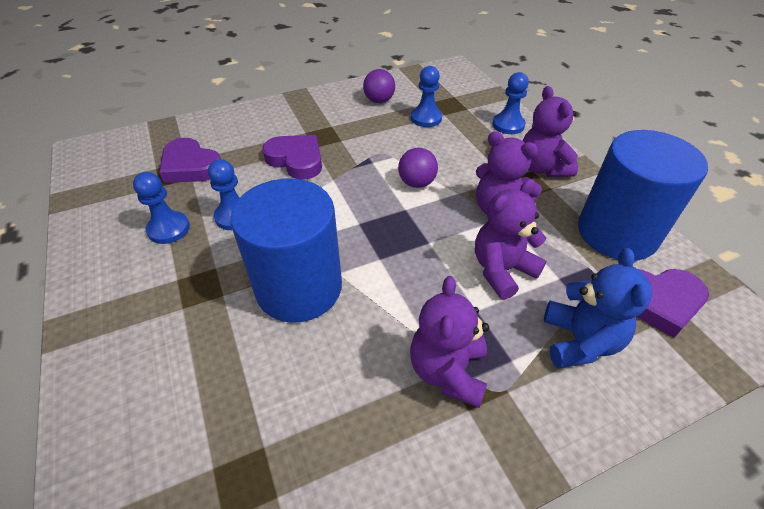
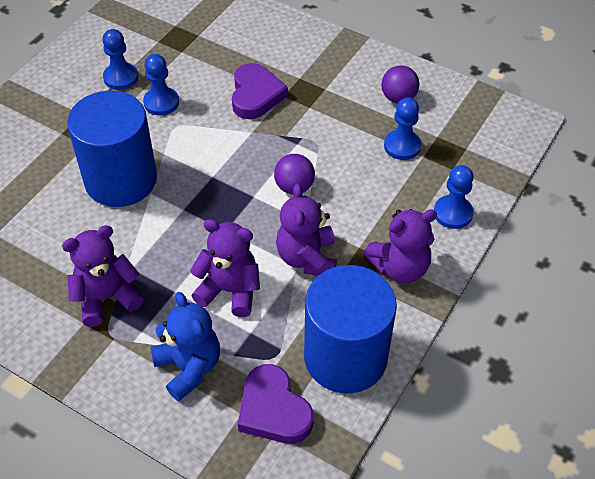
camera: 55 degrees right, 5 degrees up
purple heart [159,138,221,183] -> none
purple teddy bear [523,86,578,177] -> purple teddy bear turned 150 degrees counterclockwise [364,209,437,283]
blue teddy bear [544,248,652,368] -> blue teddy bear turned 90 degrees counterclockwise [151,292,220,401]

